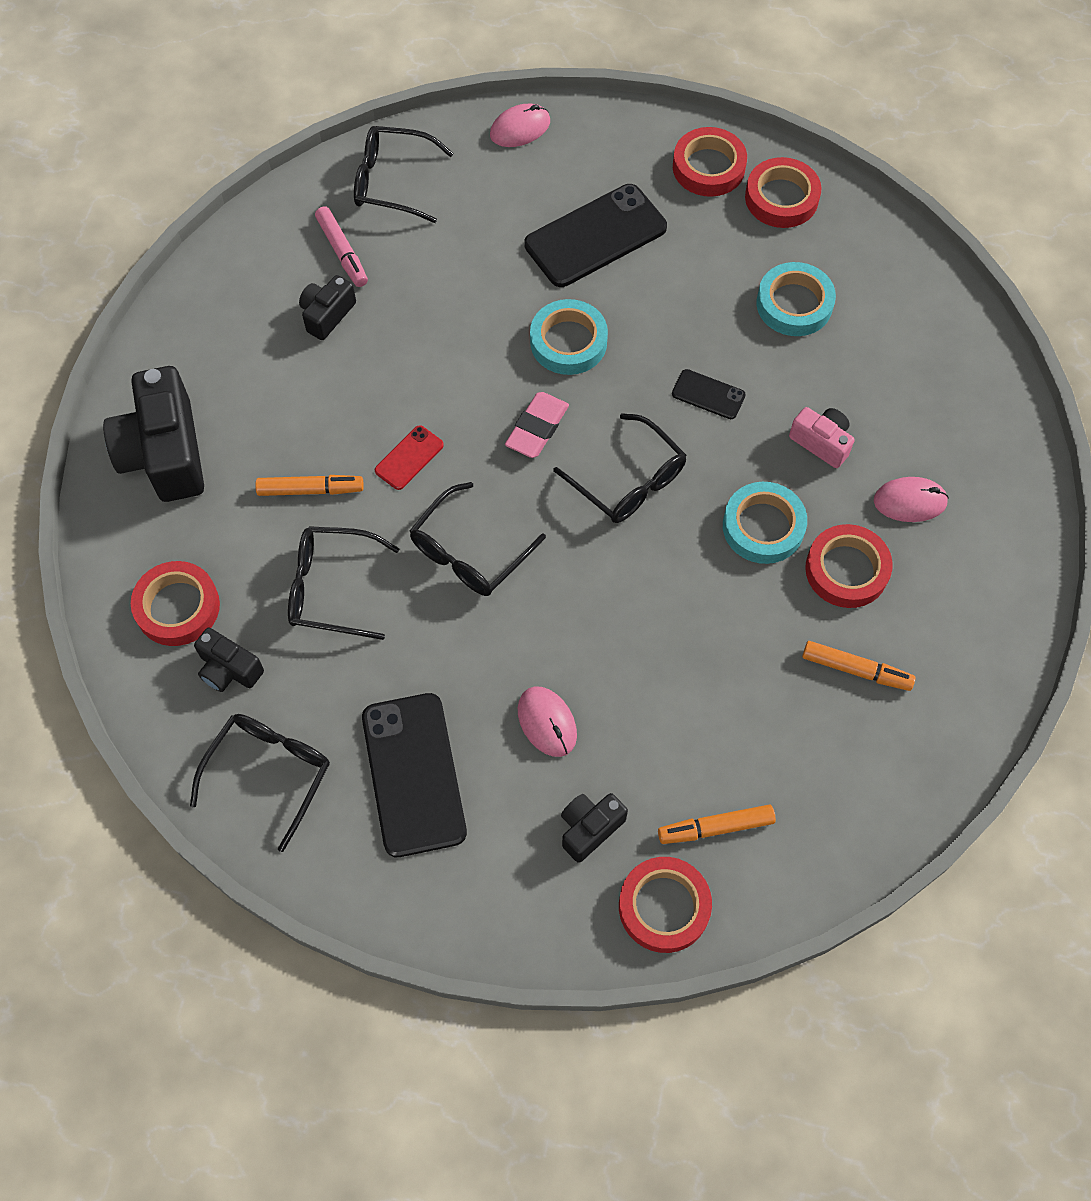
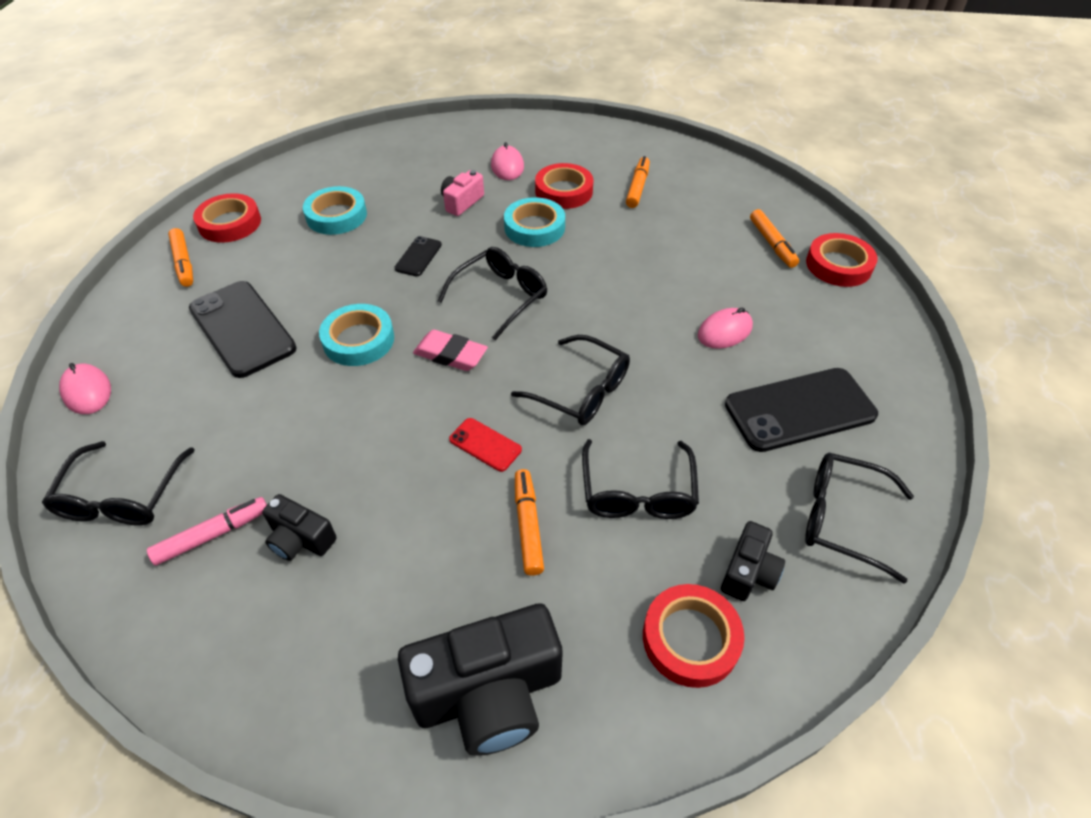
camera: 95 degrees left, 15 degrees down
black camera [561,793,628,863] -> none
red tape [673,127,747,197] -> orange marker [168,228,193,287]

